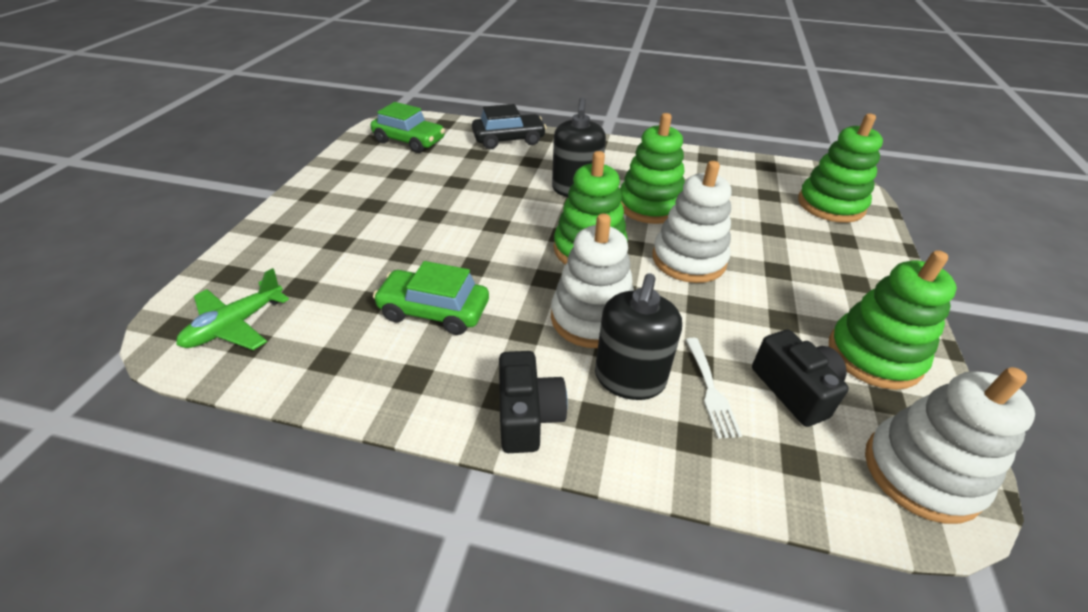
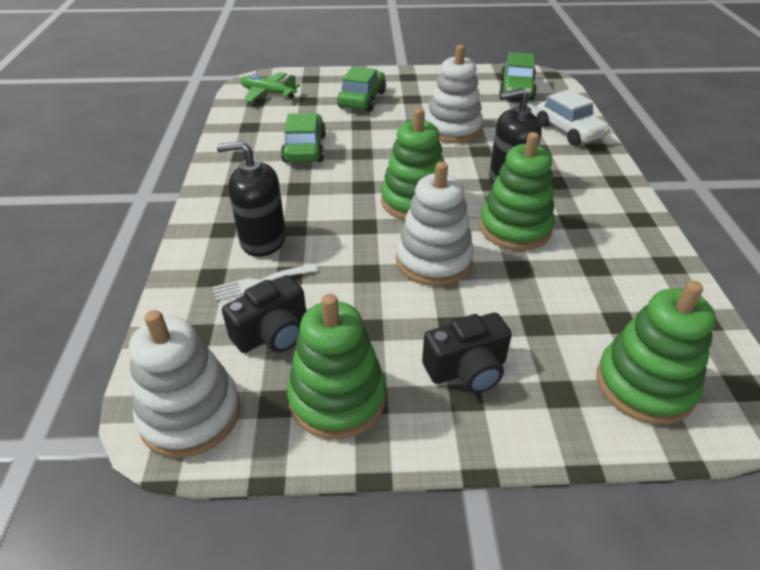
camera: 75 degrees right, 0 degrees up
black car [472,104,546,149] -> white car [536,89,610,146]
black camera [499,351,568,453] -> black camera moved to [422,313,512,393]
white stacking toy [551,214,634,348] -> white stacking toy moved to [425,45,483,143]
none -> green car [337,66,386,112]

